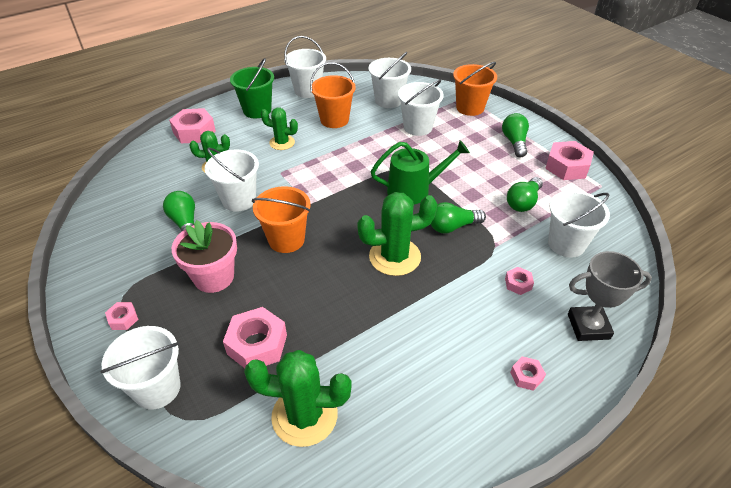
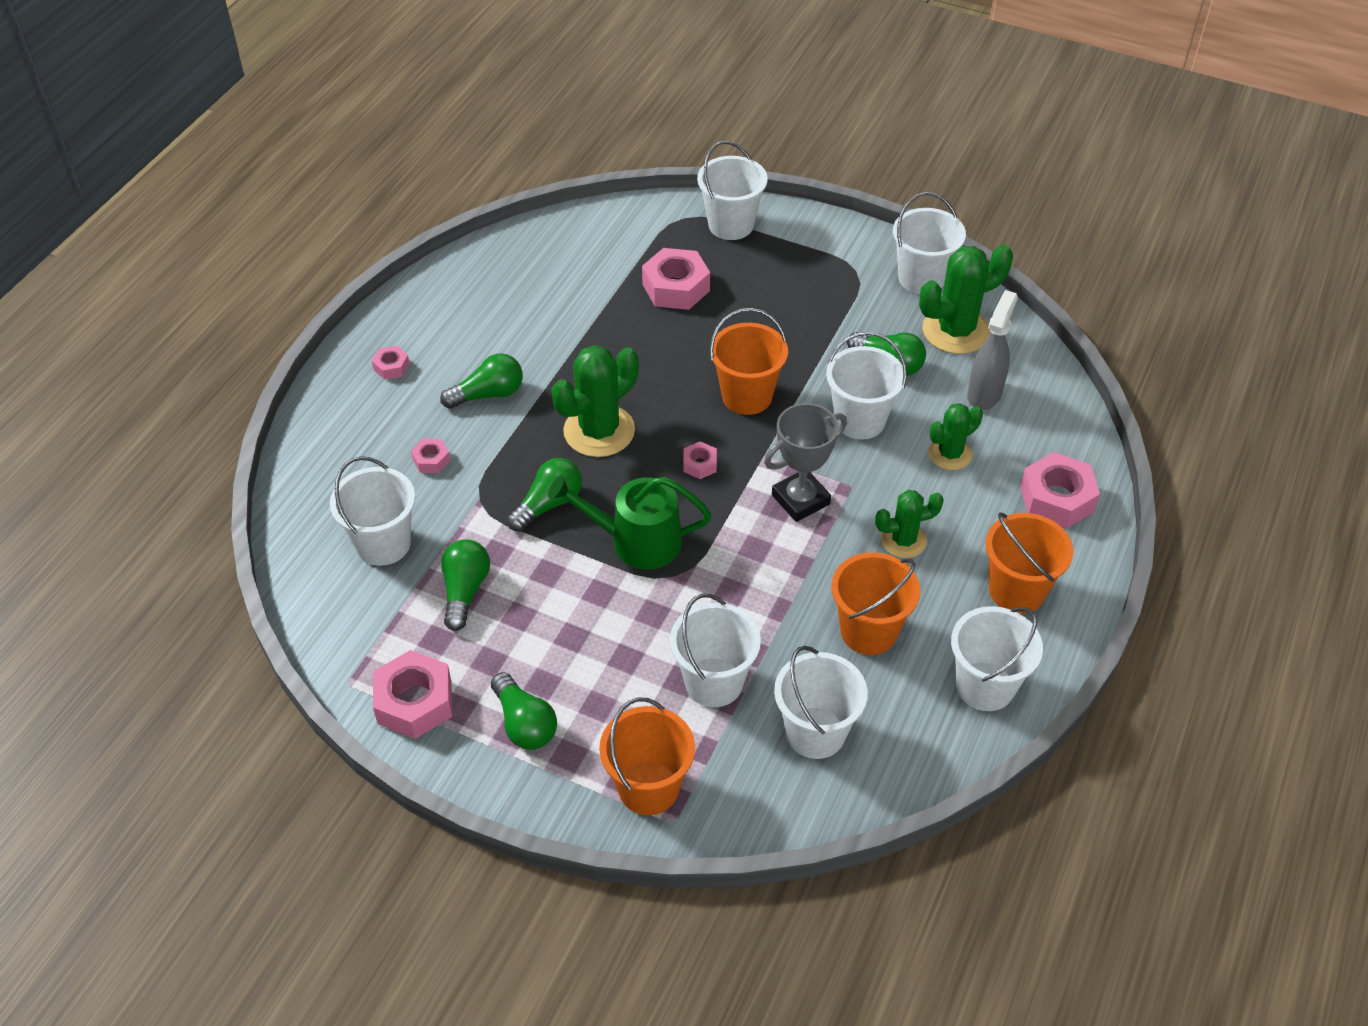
camera: 150 degrees right, 5 degrees up
pink nut [105,302,138,330] -> pink nut moved to [684,441,717,479]
pink flower pot [172,220,237,293] -> none
green bucket [230,58,274,118] -> orange bucket [986,512,1074,614]
green cactus [244,350,351,447] -> green cactus moved to [919,244,1013,354]
green watering can [371,140,470,205] -> green watering can turned 45 degrees clockwise [548,475,711,570]
grey trophy [568,251,652,341] -> grey trophy moved to [764,403,847,522]
none -> green light bulb [440,353,523,409]
none -> white bucket [893,192,966,294]
none -> grey spray bottle [967,290,1018,410]

